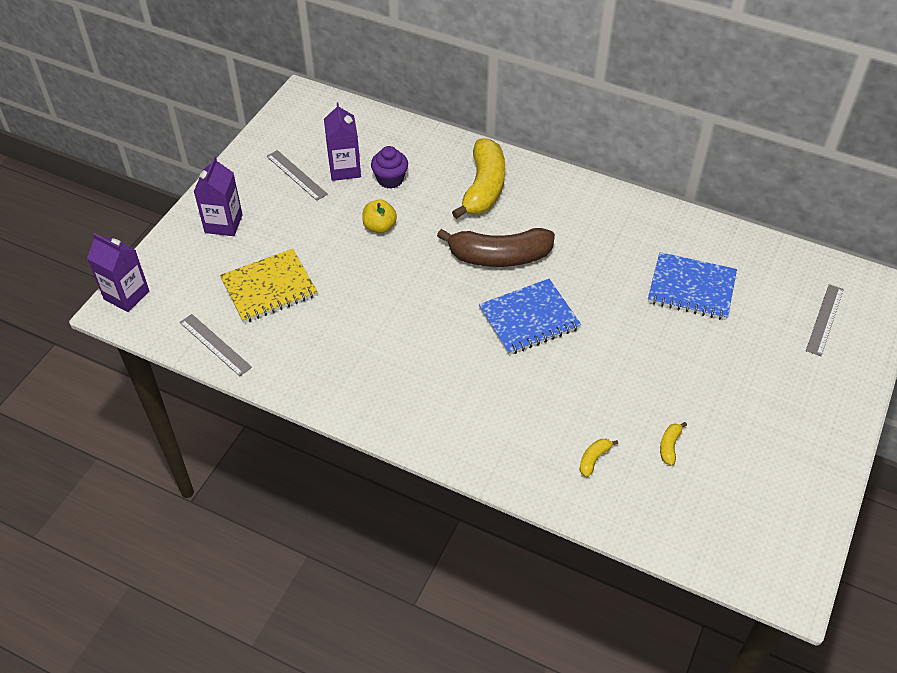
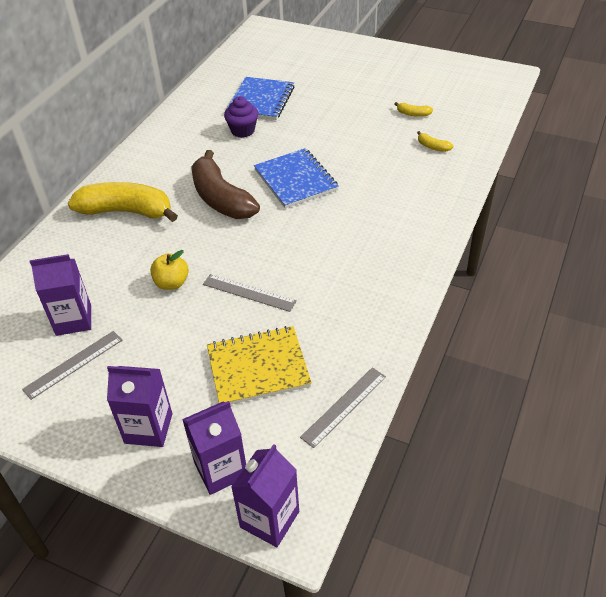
camera: 90 degrees left, 5 degrees down
yellow notebook [220,249,318,323] -> yellow notebook turned 75 degrees counterclockwise [207,326,312,405]
purple cupcake [371,146,408,189] -> purple cupcake moved to [224,96,258,138]
brown banana [437,228,555,267] -> brown banana turned 150 degrees clockwise [191,150,260,219]
grey ruler [806,284,844,356] -> grey ruler moved to [203,274,297,312]
none -> purple carton [182,401,246,495]

